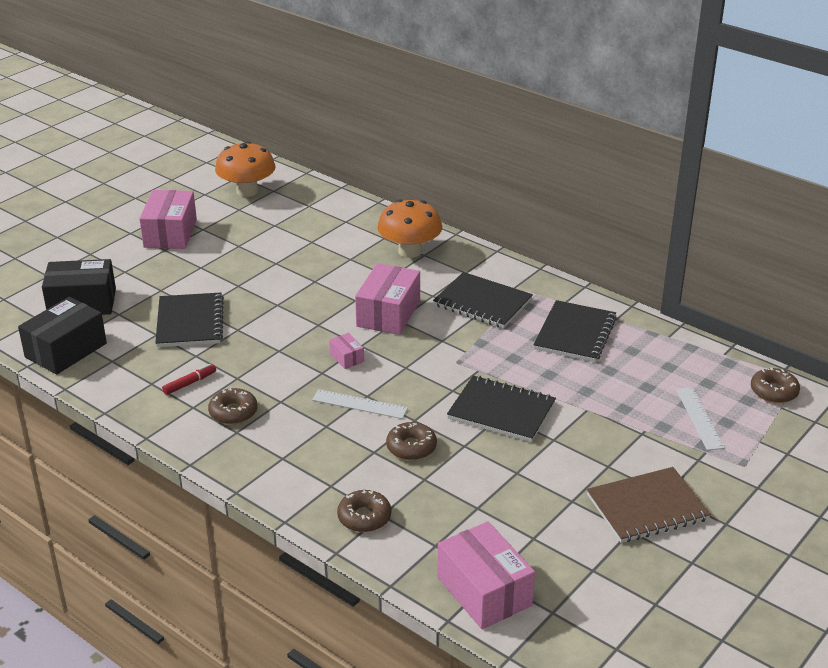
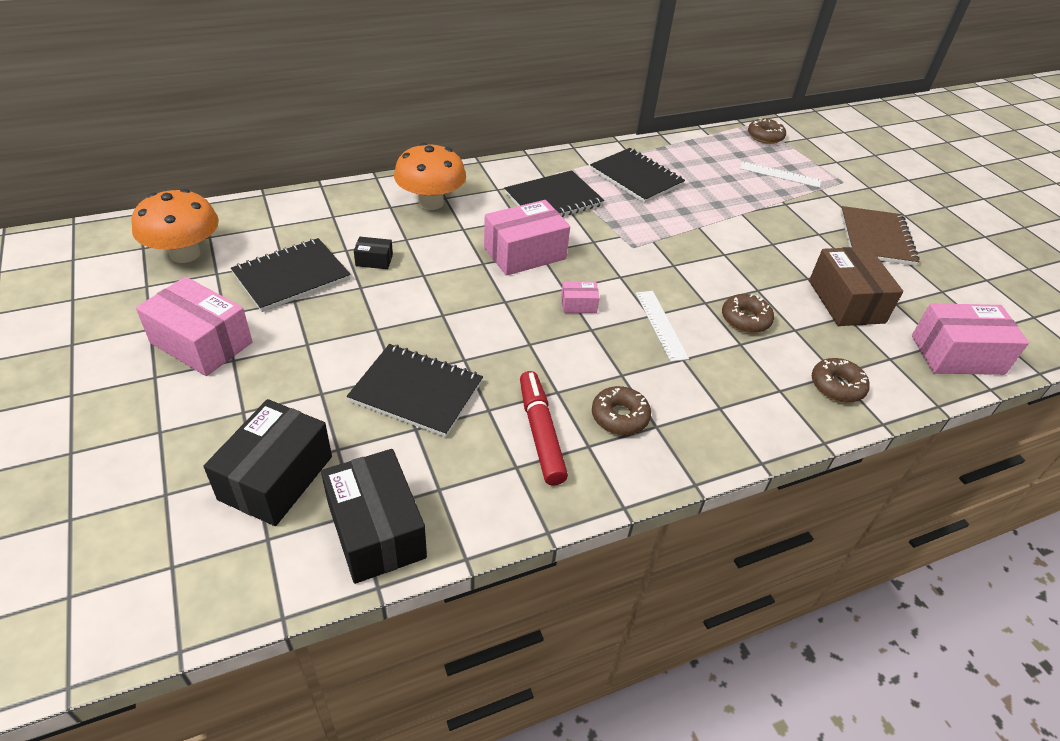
camera: 65 degrees left, 10 degrees up
red marker [162,364,216,395] -> red marker [520,371,568,485], size x1.79
white ruler [312,389,408,419] -> white ruler turned 60 degrees counterclockwise [636,291,689,362]
pink box [355,263,420,335] -> pink box turned 75 degrees counterclockwise [484,200,570,276]
black notebook [447,376,556,442] -> black notebook moved to [231,238,351,312]
none -> black box [354,237,393,269]
none -> brown box [809,247,903,326]

